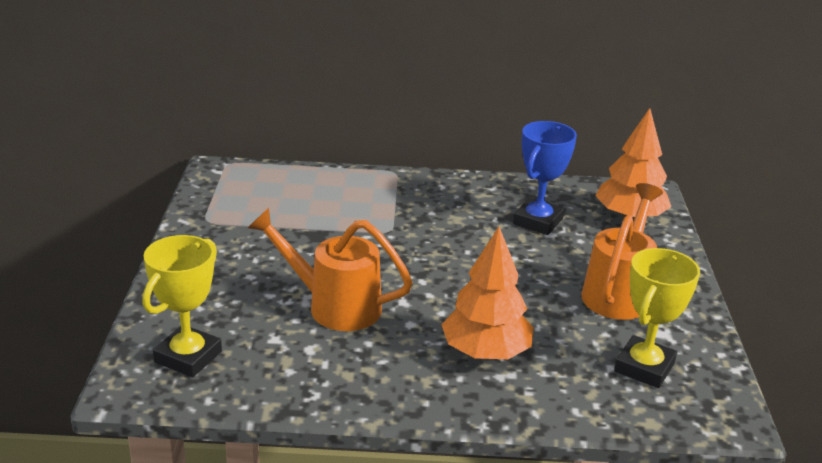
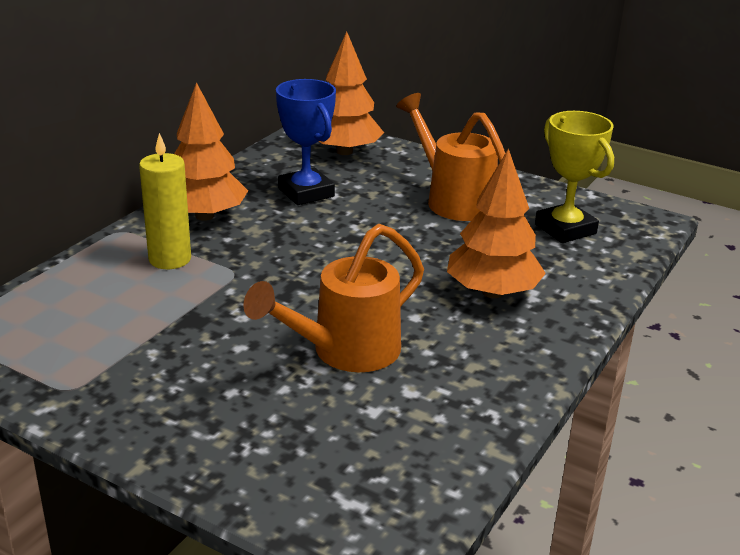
camera: 60 degrees left, 0 degrees up
yellow trophy [142,235,222,377] -> none
none -> yellow candle [139,133,191,269]
none -> orange tree [174,82,248,221]

